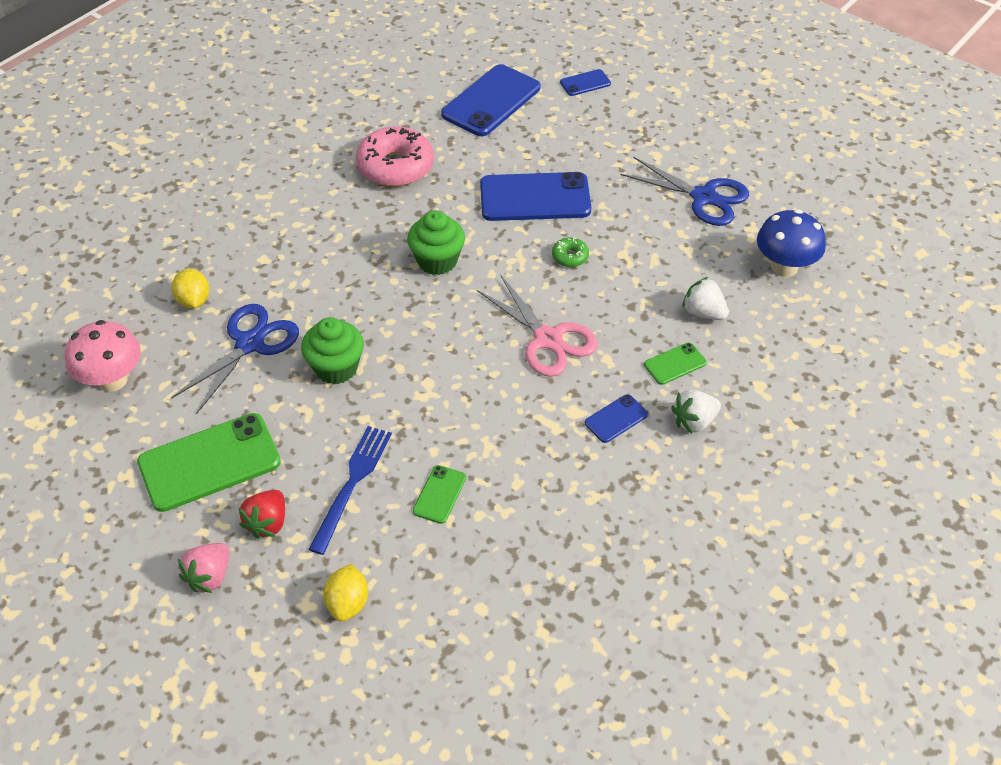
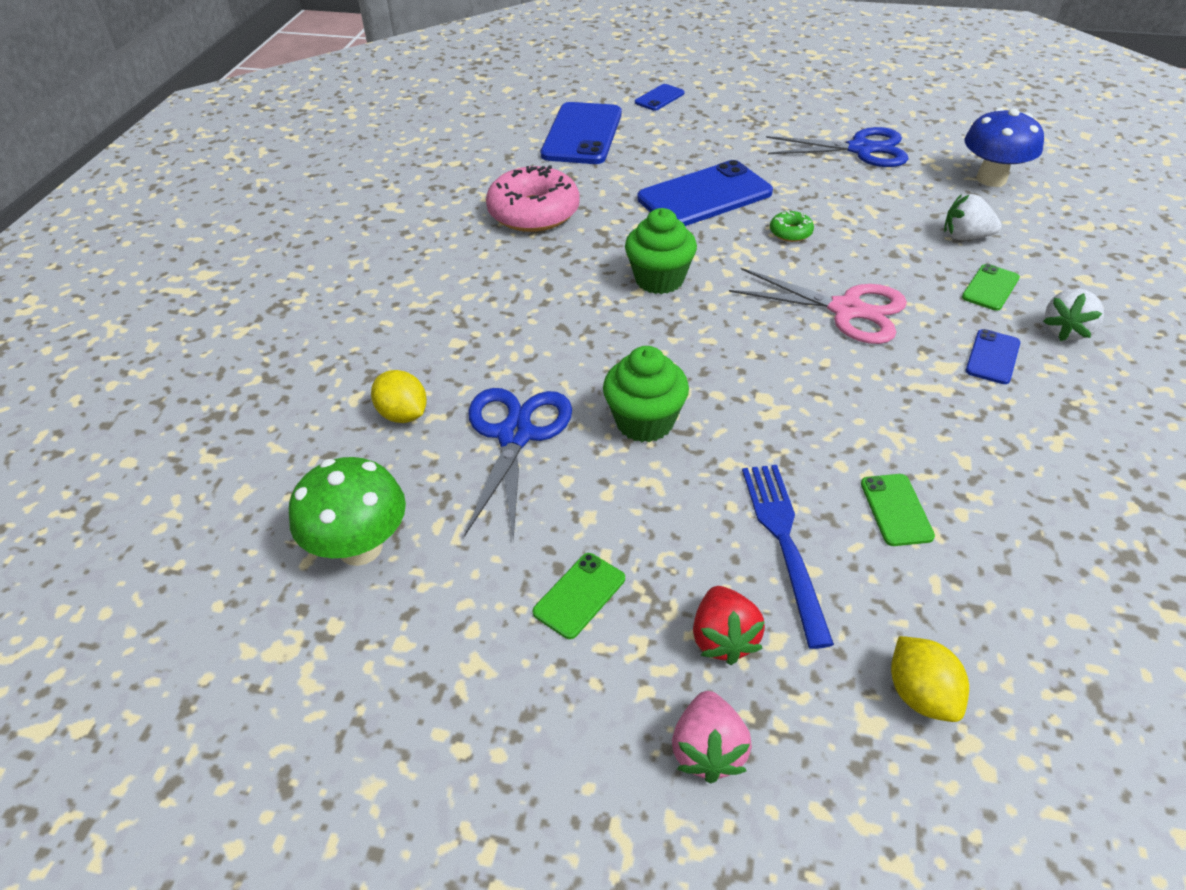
camera: 25 degrees left, 5 degrees down
pink mushroom [65,320,141,392] -> green mushroom [289,457,406,566]
green phone [137,413,281,512] -> green phone [533,553,625,639], size x0.47

